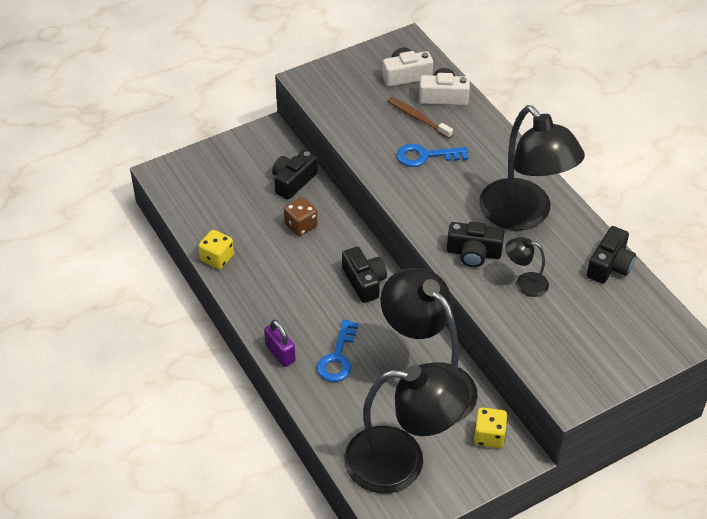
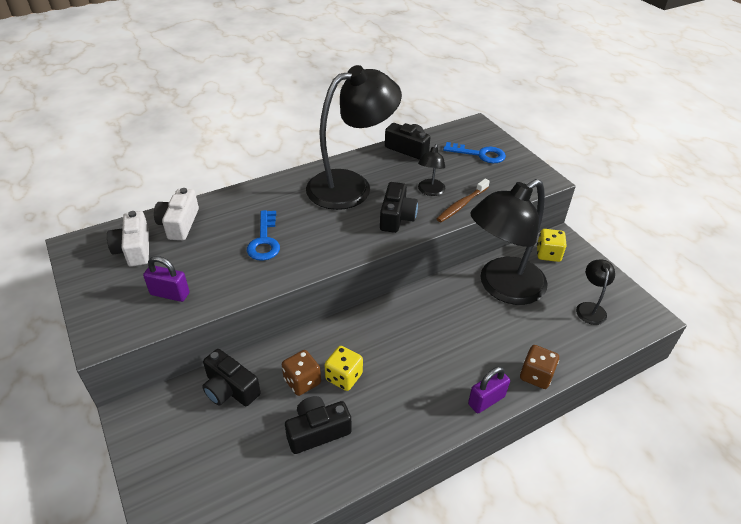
camera: 90 degrees left, 5 degrees down
yellow dice [199,230,234,269] -> yellow dice moved to [324,346,363,391]
blue key [317,319,359,382] -> blue key moved to [443,142,506,163]
black camera [342,247,387,303] -> black camera moved to [285,396,351,454]
black lamp [344,363,470,494] -> black lamp [576,260,615,325], size x0.43
brown toothbrush [388,97,453,139] -> brown toothbrush moved to [437,179,490,222]
none -> purple padlock [143,256,189,302]
none -> brown dice [520,345,559,389]

